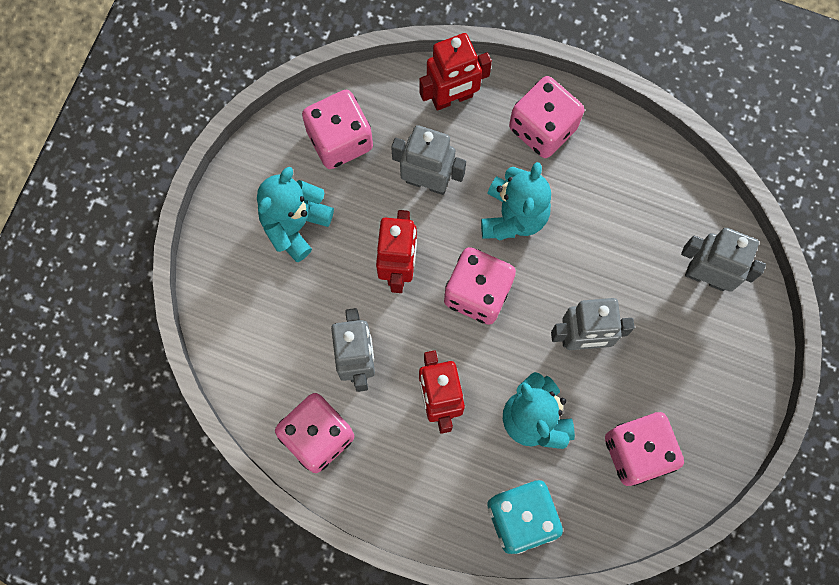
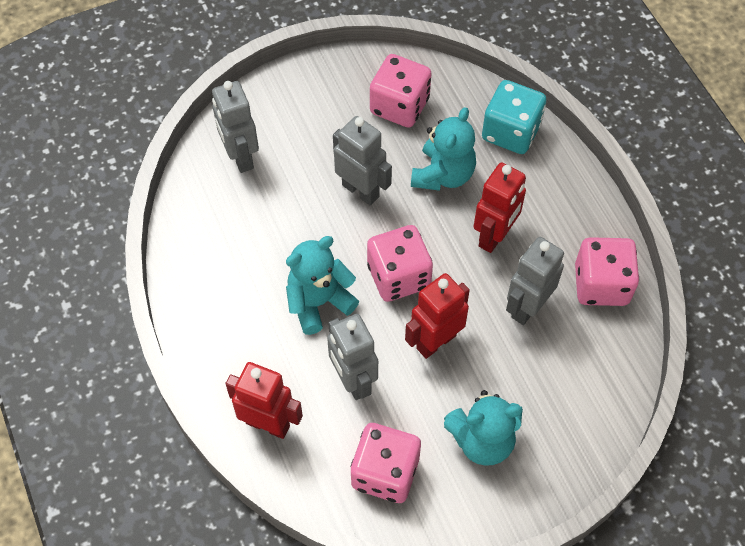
camera: 135 degrees left, 15 degrees down
pink dice [509,76,584,158] -> none

